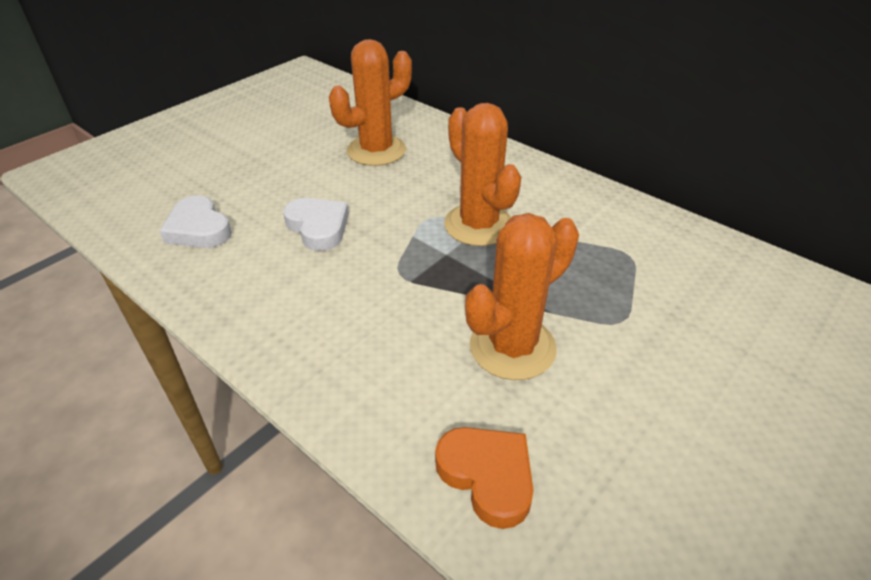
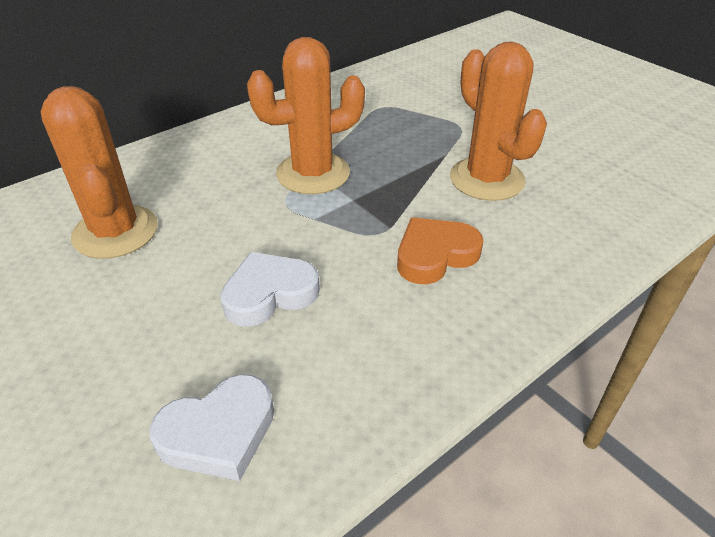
camera: 80 degrees left, 0 degrees up
orange heart [435,427,534,529] -> orange heart moved to [397,218,483,284]

